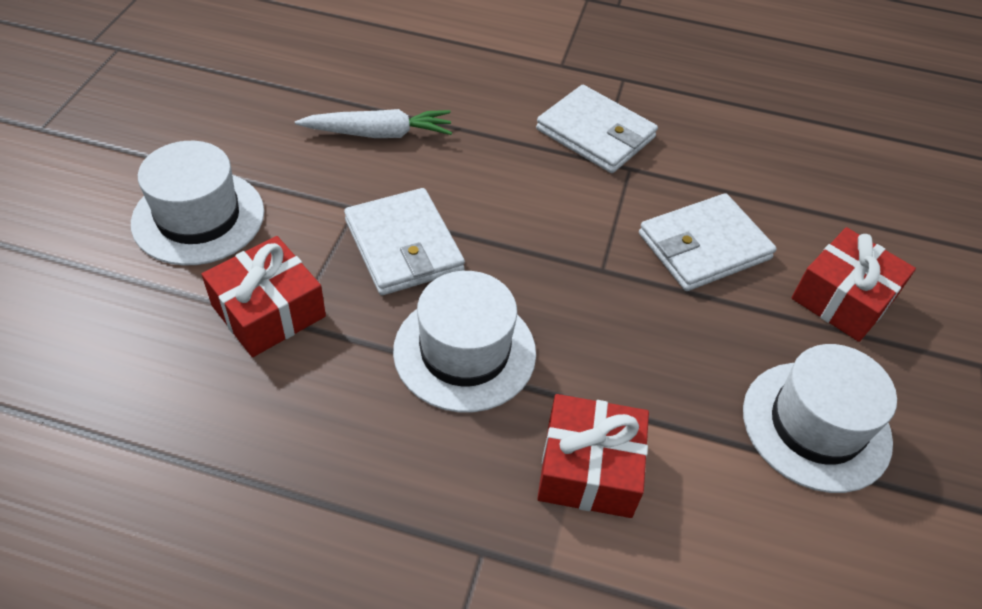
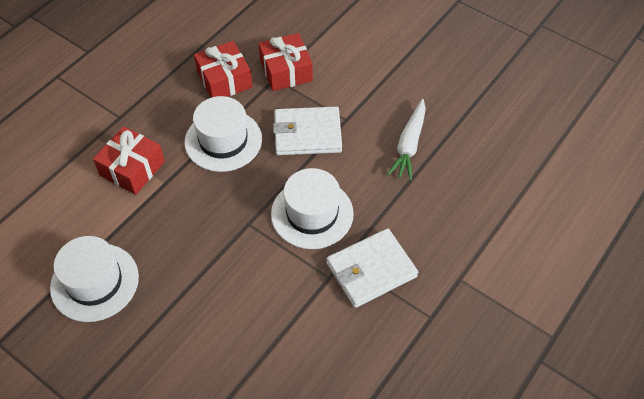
camera: 115 degrees right, 5 degrees up
white hat [131,141,264,266] -> white hat moved to [271,168,354,249]
white wallet [639,193,777,291] -> none
red gift [791,227,916,342] -> red gift moved to [194,41,252,98]

